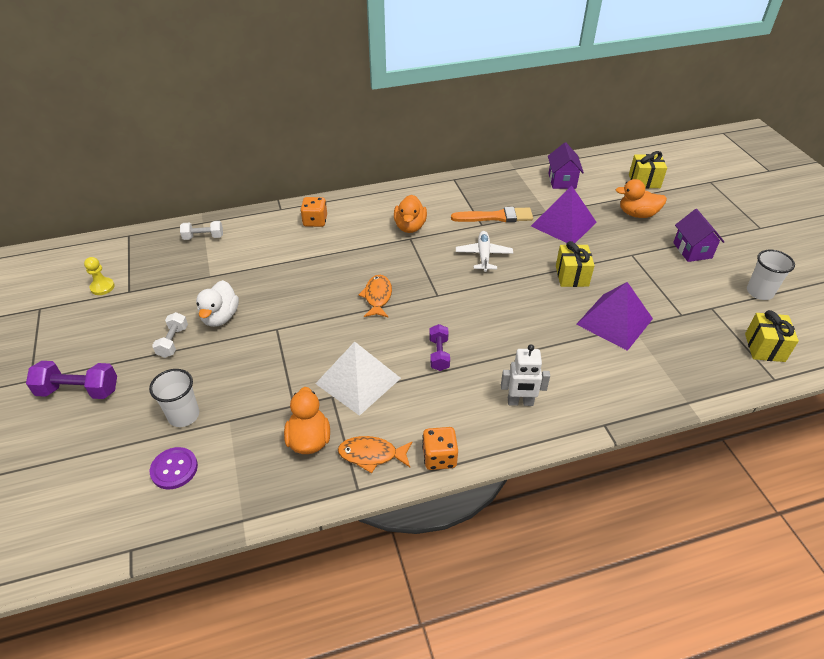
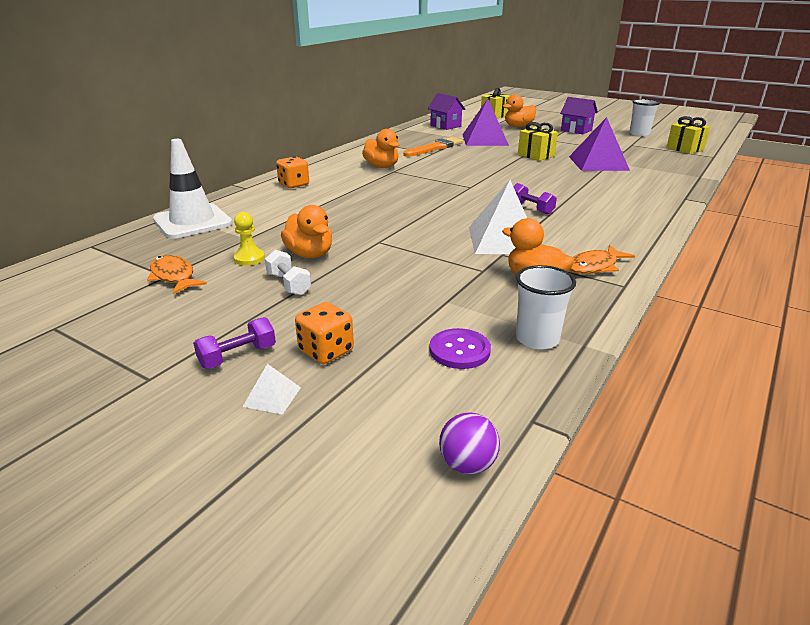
camera: 40 degrees left, 15 degrees down
purple dumbbell [26,361,117,399] -> purple dumbbell [193,317,276,369], size x0.65
yellow pawn [84,257,115,295] -> yellow pawn moved to [233,212,265,266]
white cup [149,369,199,427] -> white cup moved to [516,265,576,349]
white dumbbell [180,221,223,240] -> white traffic cone [153,139,232,239]
white duck [196,280,239,327] -> orange duck [281,205,332,258]
orange fish [358,275,392,318] -> orange fish moved to [147,255,207,294]
orange dice [422,427,458,470] -> orange dice moved to [295,302,354,364]
white plane [456,231,513,272] -> none
white robot [501,344,550,406] -> none
none -> white pyramid [243,364,301,415]
none -> purple ball [439,412,500,474]

